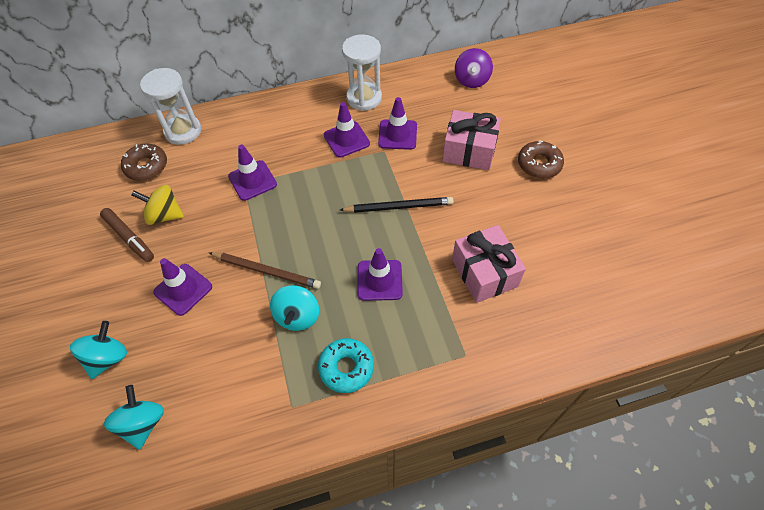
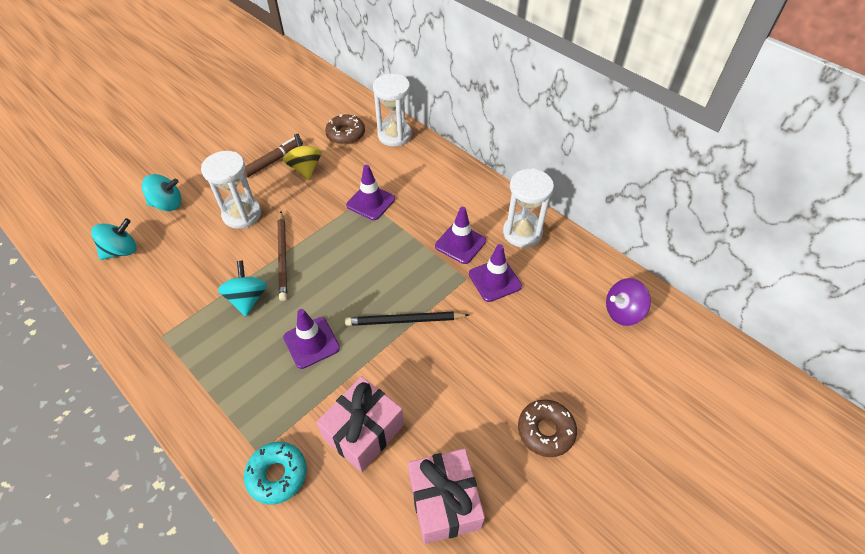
camera: 60 degrees right, 5 degrees down
brown marker [100,208,154,262] -> brown marker turned 150 degrees counterclockwise [244,137,303,177]
purple traffic cone [153,258,212,316] -> white hourglass [201,151,261,229]
turquoise spinning top [270,285,319,331] -> turquoise spinning top turned 105 degrees clockwise [218,261,267,317]
turquoise donut [318,338,374,393] -> turquoise donut moved to [244,442,307,505]
black pencil [340,197,453,213] -> black pencil turned 120 degrees clockwise [345,312,469,326]
pink gift [442,110,501,170] -> pink gift moved to [408,448,485,544]

